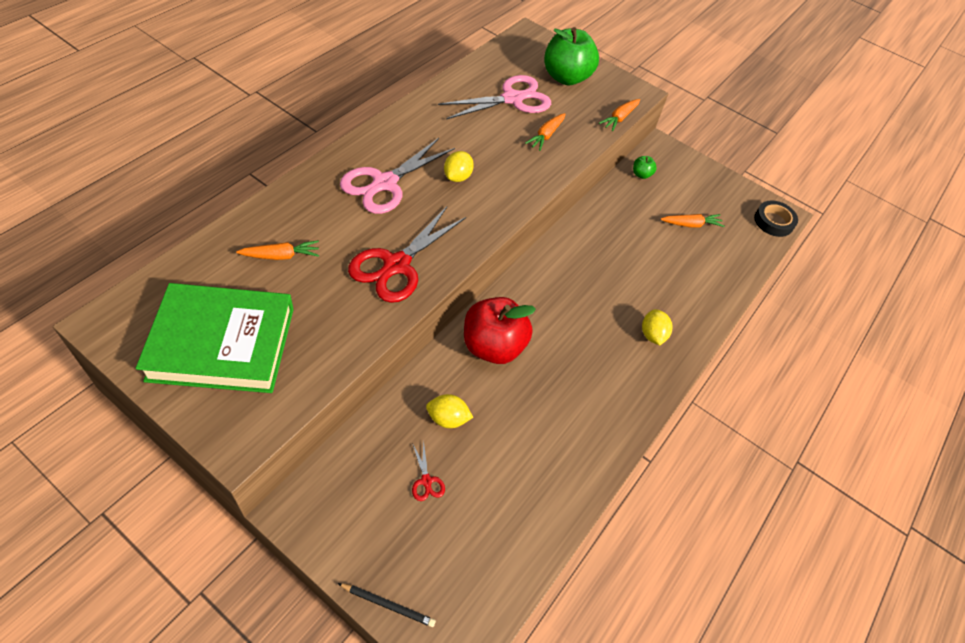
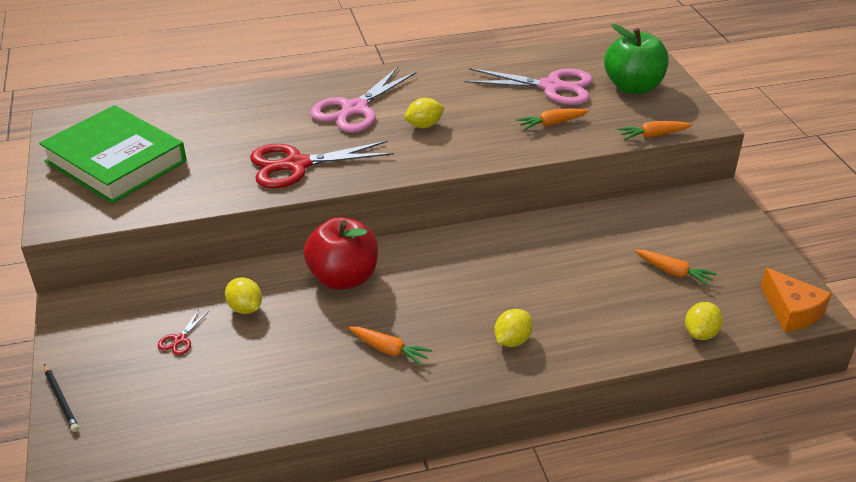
camera: 45 degrees right, 15 degrees down
orange carrot [236,240,319,260] -> orange carrot moved to [349,327,432,366]
pink scissors [340,138,455,214] -> pink scissors turned 45 degrees counterclockwise [310,67,416,133]
green apple [633,156,657,179] -> none
black tape [754,201,798,237] -> orange cheese [761,268,832,332]
none -> yellow lemon [685,302,723,340]

